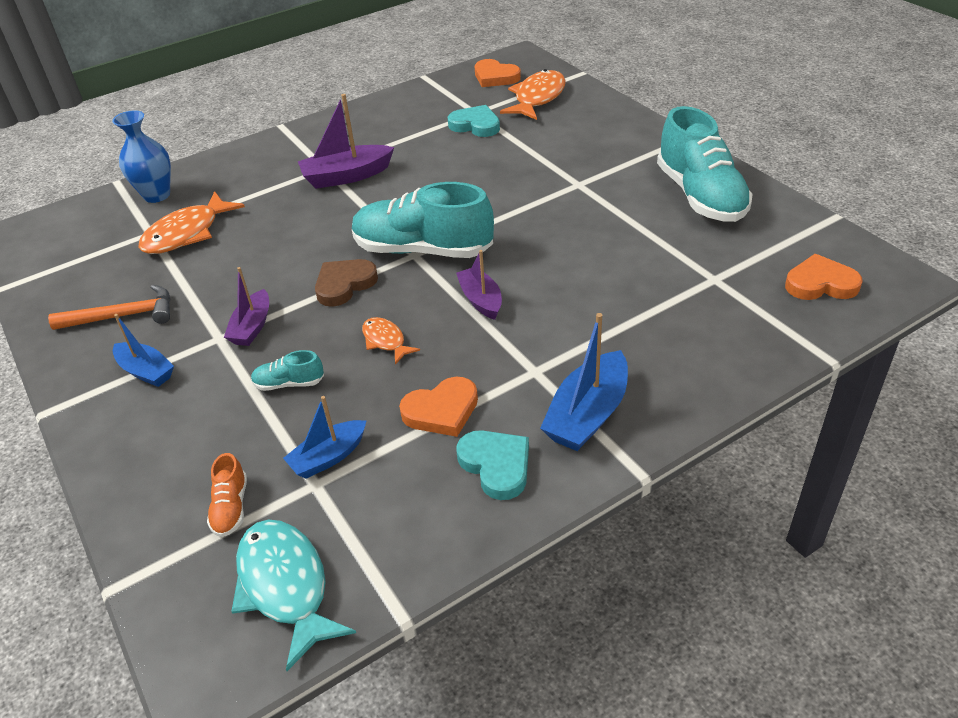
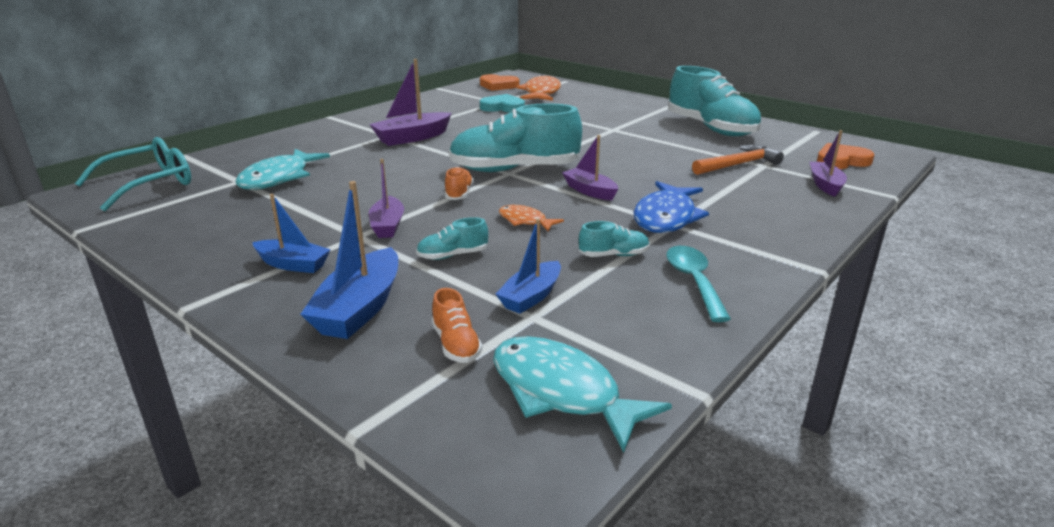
camera: 20 degrees left, 15 degrees down
orange hammer [48,285,170,330] -> orange hammer moved to [692,145,784,175]
blue vase [112,110,171,203] -> none
orange fish [138,191,245,254] -> turquoise fish [235,149,330,190]
brown heart [315,259,378,307] -> orange shoe [445,167,473,200]
orange heart [399,377,478,437] -> turquoise shoe [579,221,650,257]
turquoise heart [457,430,529,500] -> turquoise spoon [666,246,731,322]
blue boat [540,313,628,451] -> blue boat moved to [300,181,398,339]
none -> turquoise glasses [75,137,191,211]
none -> blue fish [634,181,709,233]
none -> purple boat [810,130,847,197]

